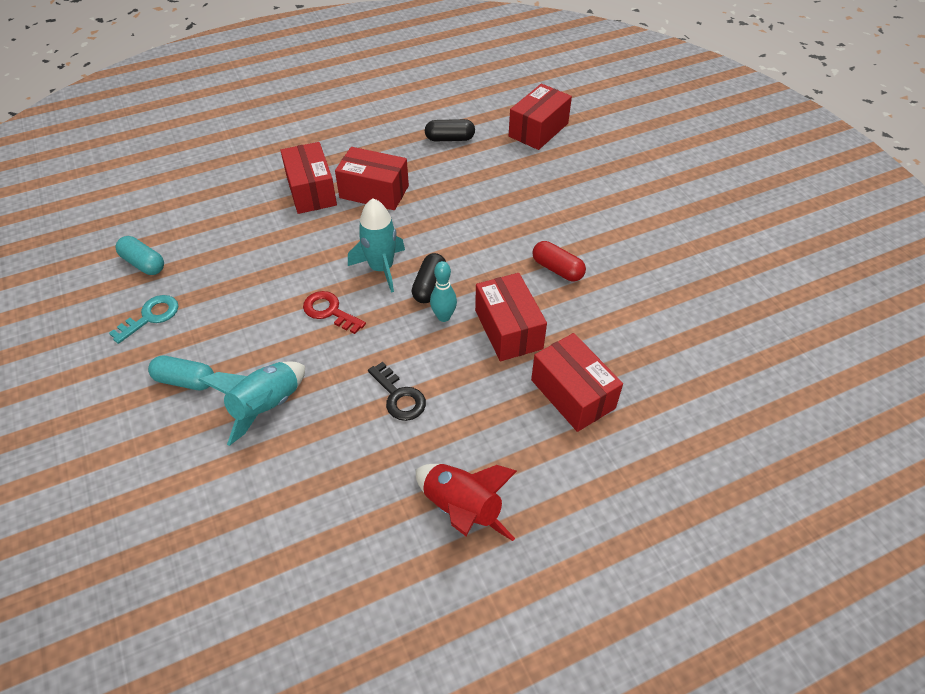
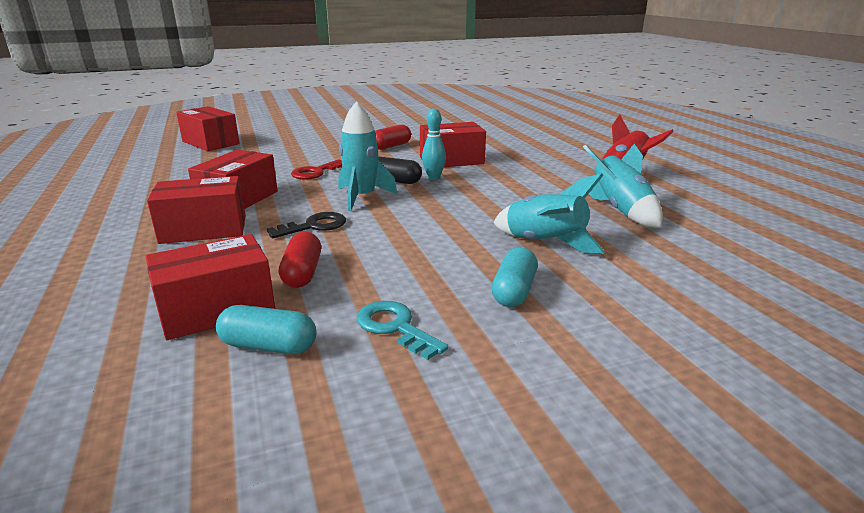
camera: 85 degrees left, 25 degrees down
turquoise capsule [115,236,164,275] -> turquoise capsule turned 60 degrees clockwise [216,305,317,354]
red key [303,291,366,334] -> red key moved to [291,159,342,180]
black key [368,362,426,421] -> black key moved to [267,212,346,238]
black capsule [425,119,475,141] -> none
red box [531,333,623,432] -> red box moved to [146,234,275,340]
none -> red capsule [279,232,321,288]
none -> turquoise rocket [583,144,663,228]

